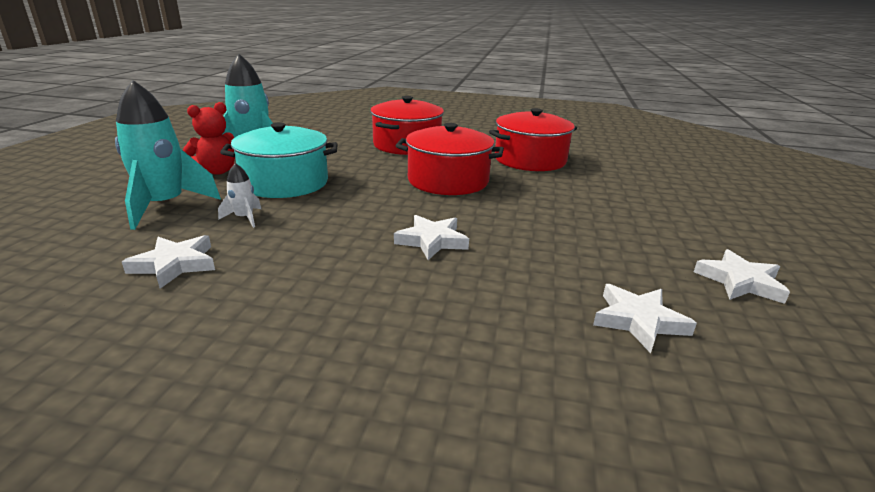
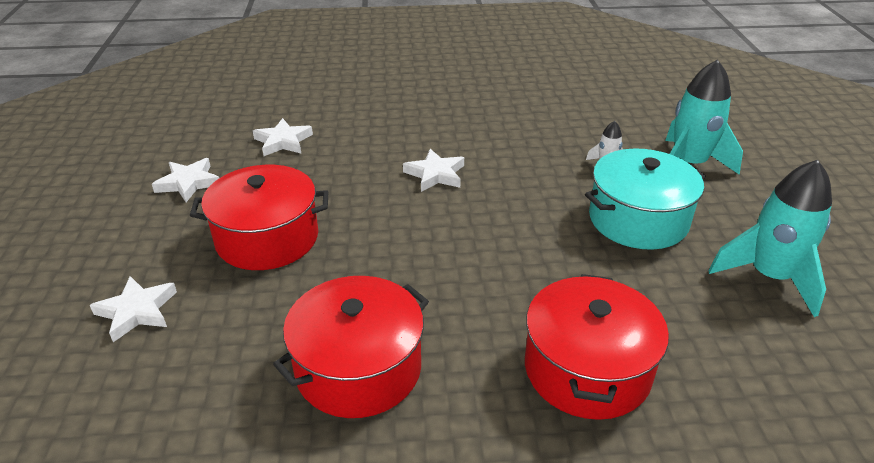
camera: 165 degrees right, 10 degrees up
white star [122,235,215,289] -> white star moved to [90,276,177,342]
red teddy bear [183,102,235,175] -> none
red pot [396,123,504,195] -> red pot moved to [190,165,328,270]

